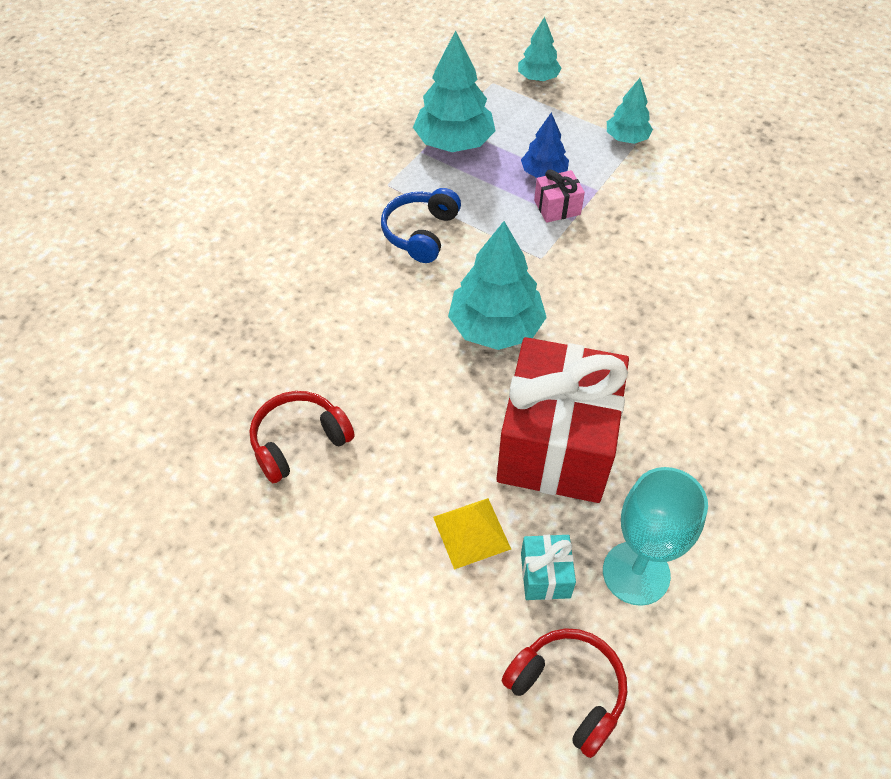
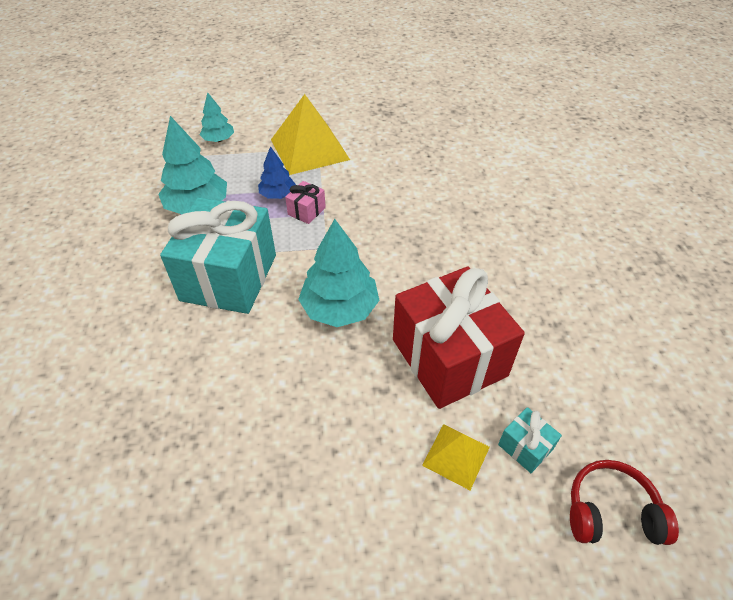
camera: 40 degrees left, 5 degrees down
red headphones [250,391,355,483] -> none
blue headphones [381,188,461,263] -> turquoise gift [160,197,276,314]
turquoise goblet [603,467,708,606] -> none
turquoise tree [607,78,653,144] -> yellow pyramid [271,94,350,175]

